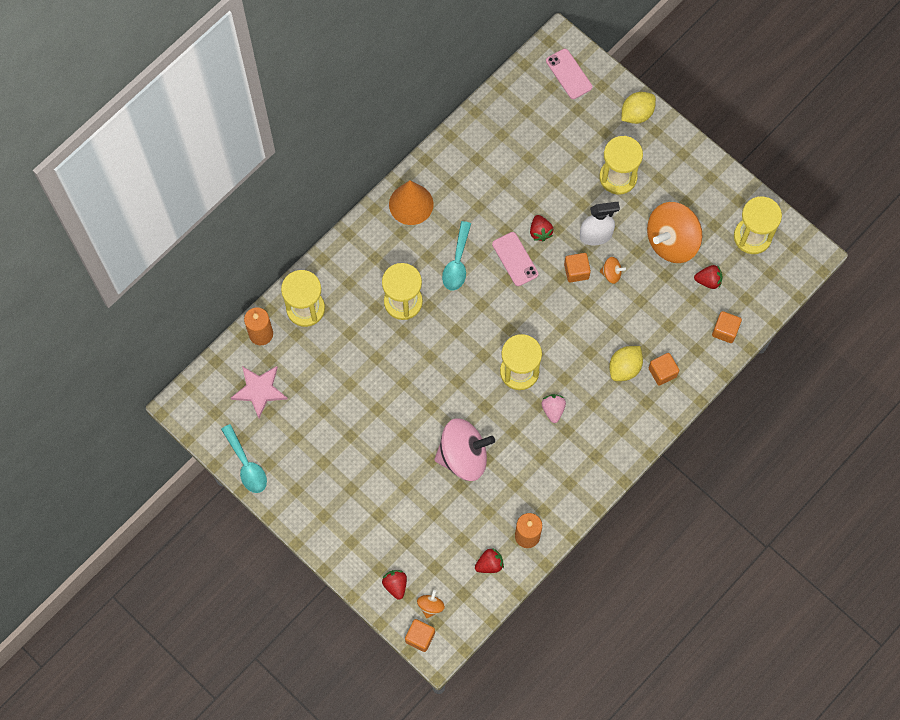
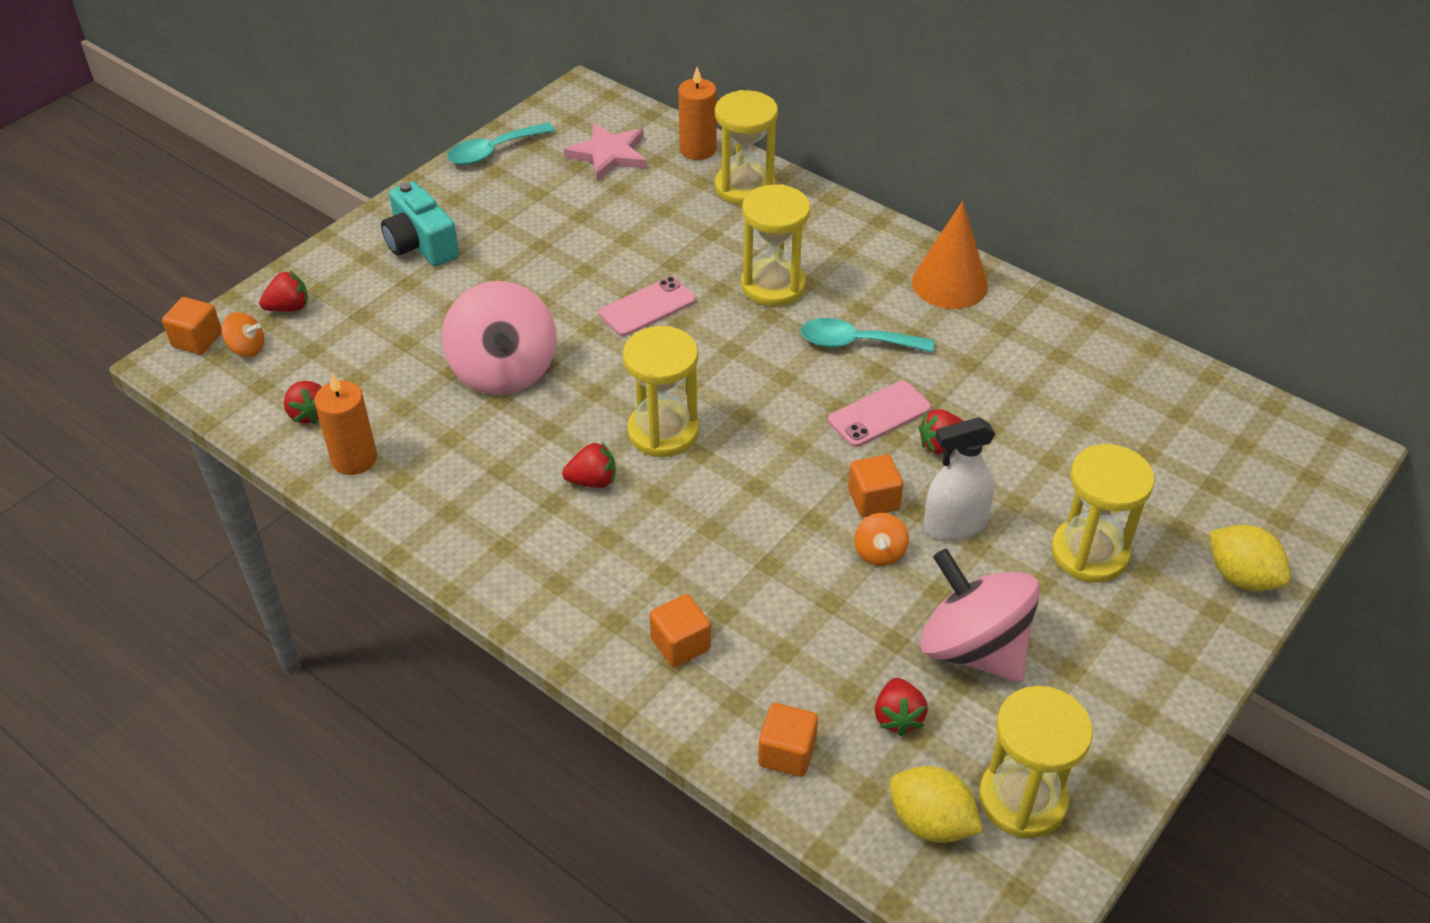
camera: 85 degrees right, 25 degrees down
pink strawberry [541,394,566,423] -> red strawberry [562,442,616,488]
pink phone [546,49,592,99] -> pink phone moved to [599,276,696,336]
white spray bottle [580,202,620,246] -> white spray bottle turned 90 degrees clockwise [924,417,995,540]
yellow lemon [609,346,643,381] -> yellow lemon moved to [889,766,983,843]
orange spinning top [647,202,702,263] -> pink spinning top [920,548,1040,682]
none -> turquoise camera [381,181,459,266]

